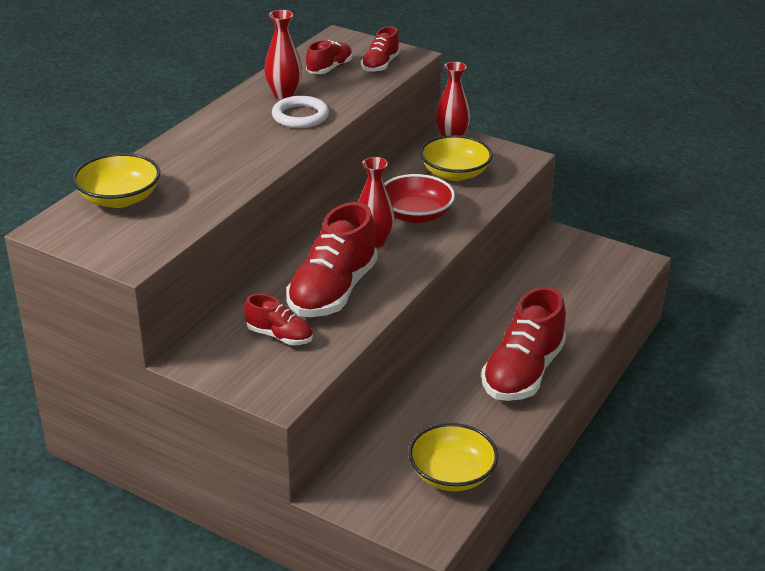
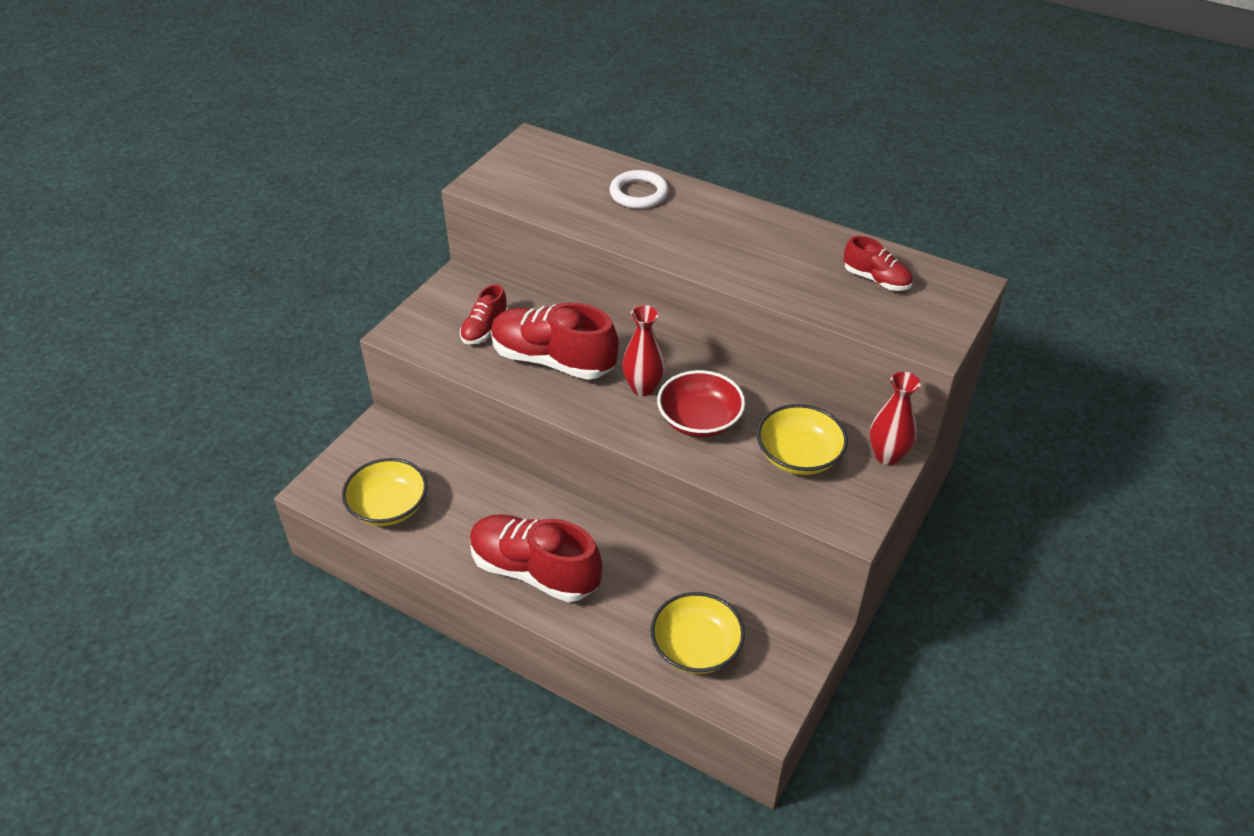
camera: 90 degrees right, 10 degrees up
yellow bowl [73,153,160,208] -> yellow bowl moved to [650,592,745,674]
red vase [264,10,302,99] -> none
white ring [272,96,329,128] -> white ring moved to [610,170,668,209]
red shoe [361,26,400,73] -> none

